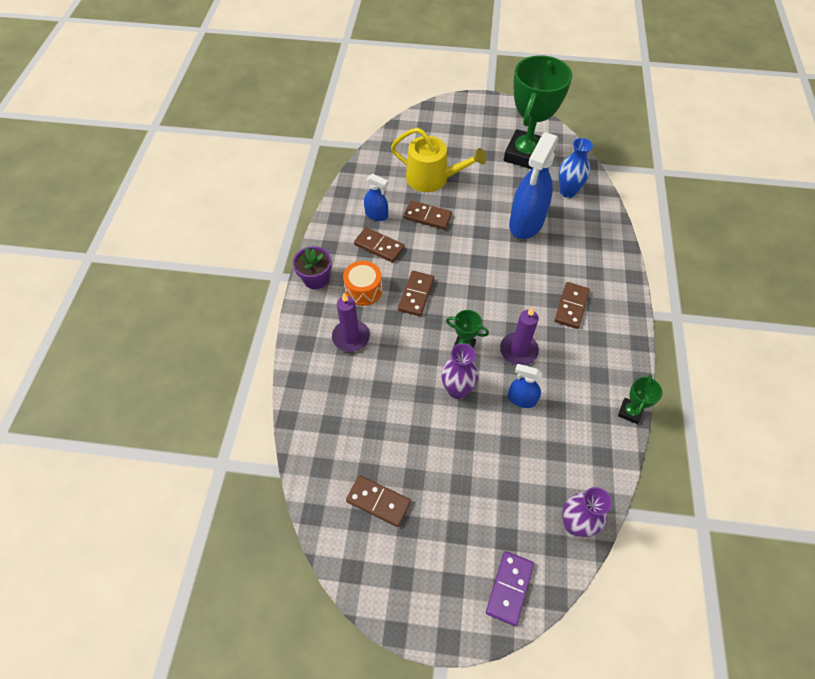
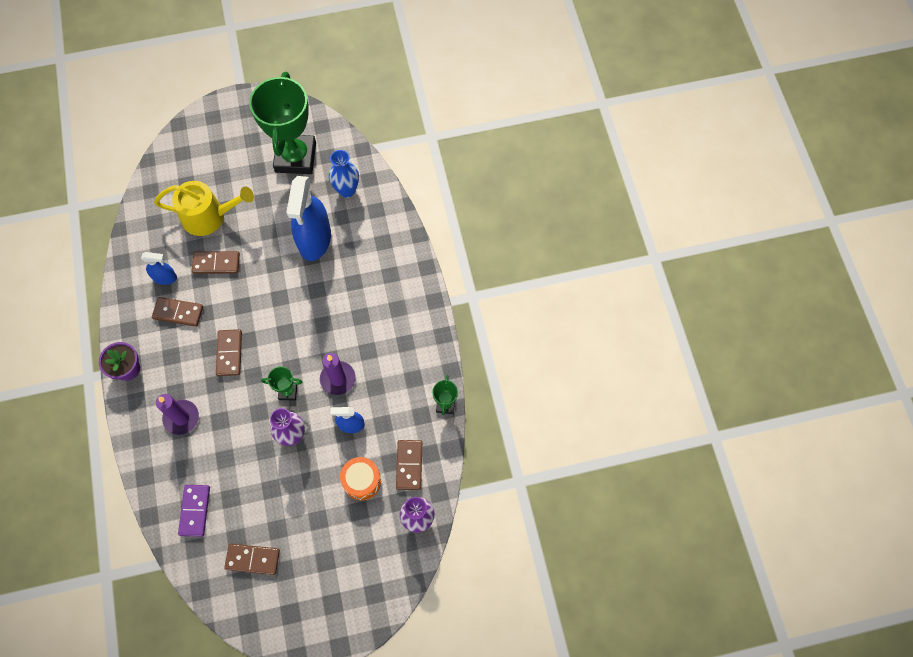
camera: 20 degrees left, 10 degrees up
orange drum [343,261,382,306] -> orange drum moved to [340,457,381,500]
purple domino [486,551,534,626] -> purple domino moved to [178,485,210,537]
brown domino [554,282,590,329] -> brown domino moved to [396,440,422,490]

